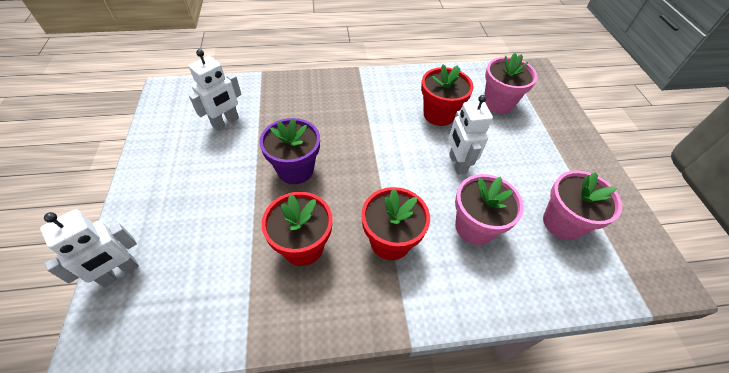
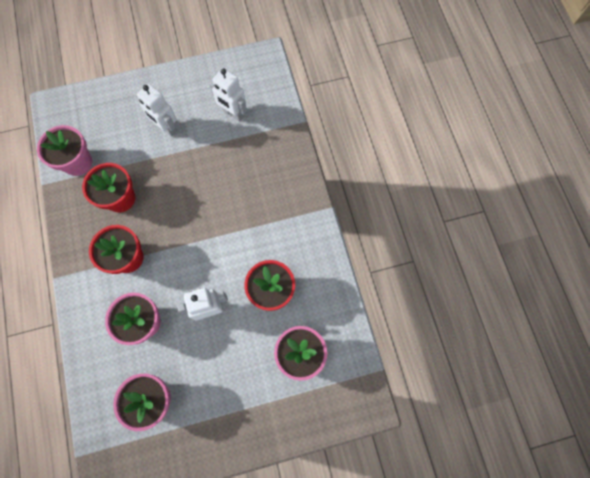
camera: 85 degrees right, 20 degrees up
white robot [40,209,139,287] -> white robot moved to [137,84,177,137]
purple flower pot [259,118,320,184] -> none
none -> pink flower pot [37,125,92,176]

